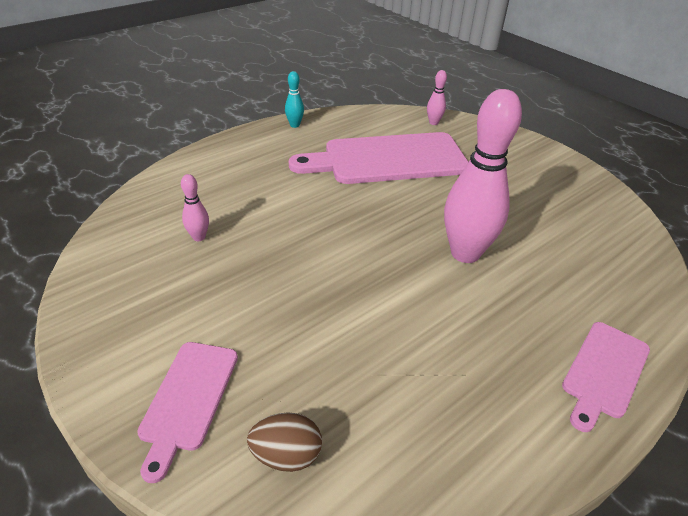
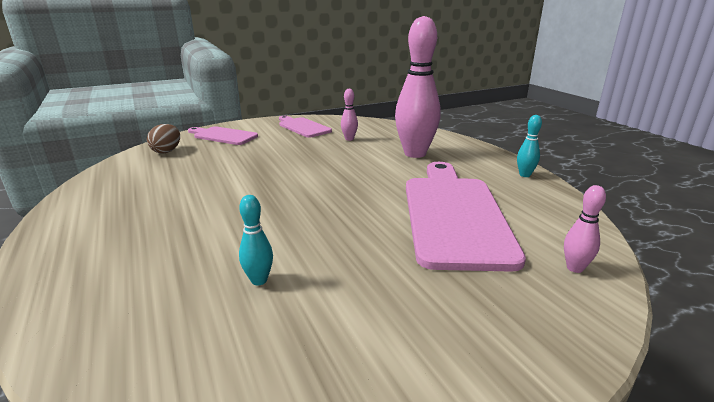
camera: 105 degrees right, 15 degrees down
pink bowling pin [444,89,522,263] -> pink bowling pin moved to [395,16,441,158]
pink cutting board [562,322,650,432] -> pink cutting board moved to [279,116,332,138]
none -> turquoise bowling pin [239,195,273,285]

